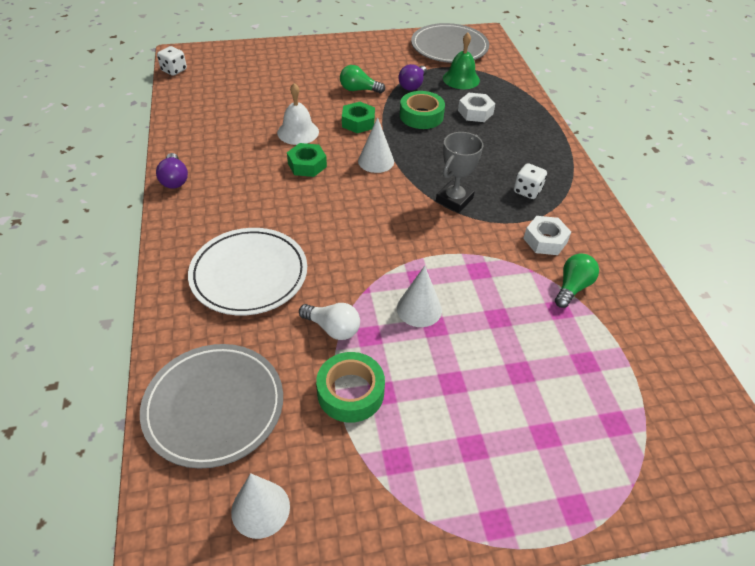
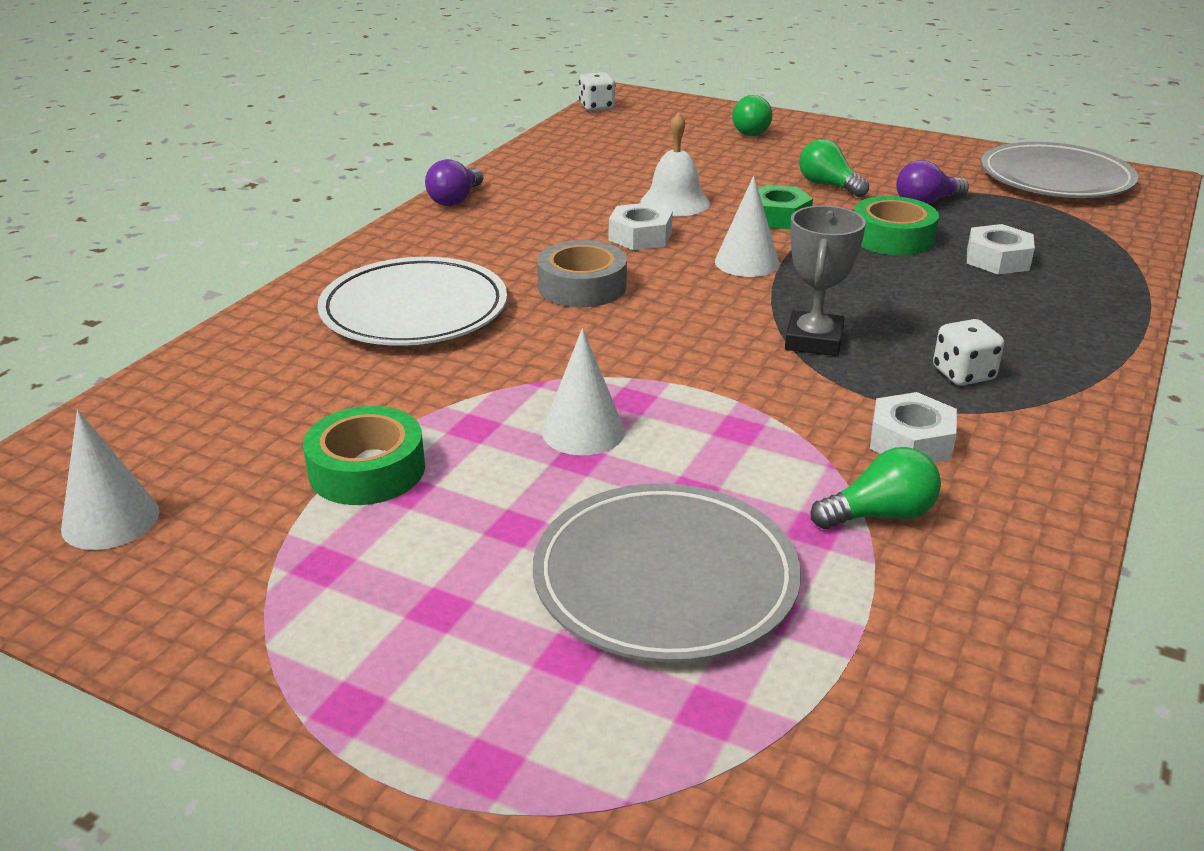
camera: 40 degrees right, 15 degrees down
grey plate [140,344,283,469] -> grey plate moved to [533,483,801,663]
green nut [287,143,327,177] -> white nut [609,203,673,250]
white light bulb [299,303,360,340] -> none
grey trophy [436,132,483,212] -> grey trophy turned 60 degrees counterclockwise [785,205,866,356]
green bell [443,33,480,89] -> none
none -> grey tape [537,240,627,307]
none -> green light bulb [732,95,773,136]

